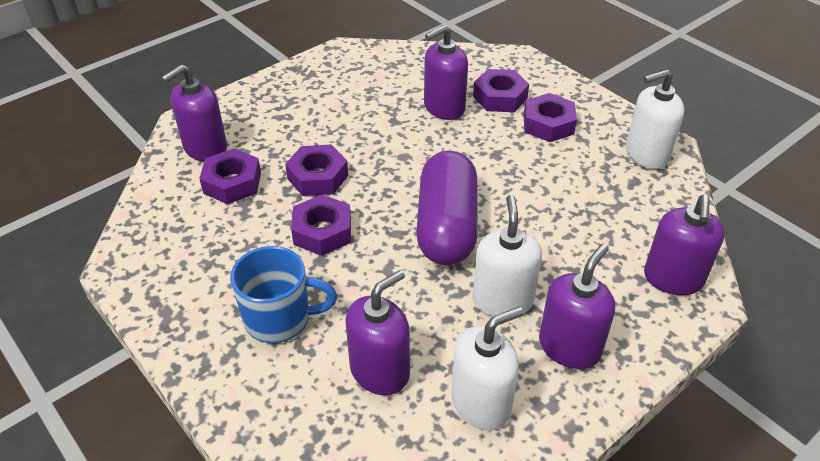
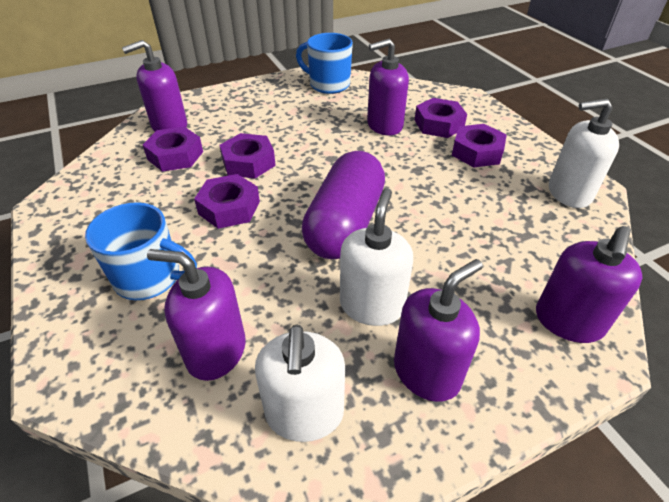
camera: 15 degrees right, 0 degrees up
purple soap dispenser [346,270,410,395] -> purple soap dispenser turned 135 degrees counterclockwise [147,249,246,381]
white soap dispenser [451,307,524,431] -> white soap dispenser turned 105 degrees clockwise [255,325,345,442]
none -> blue mug [296,33,353,94]

